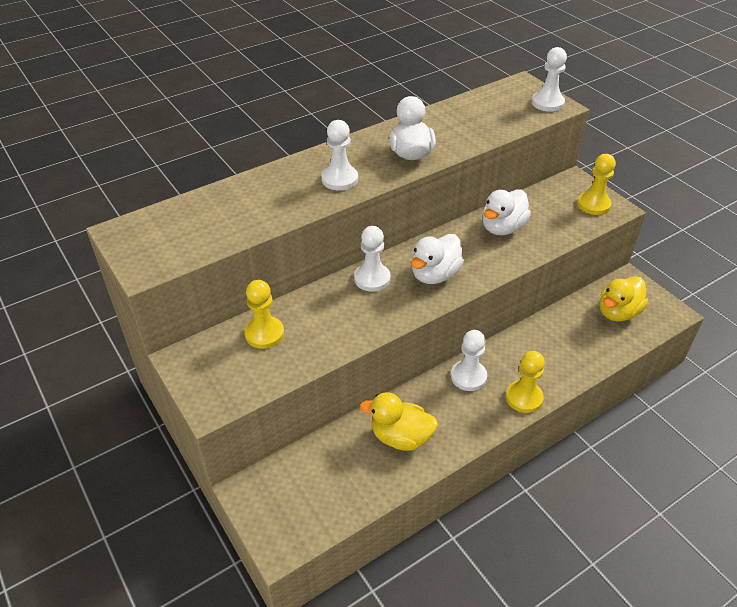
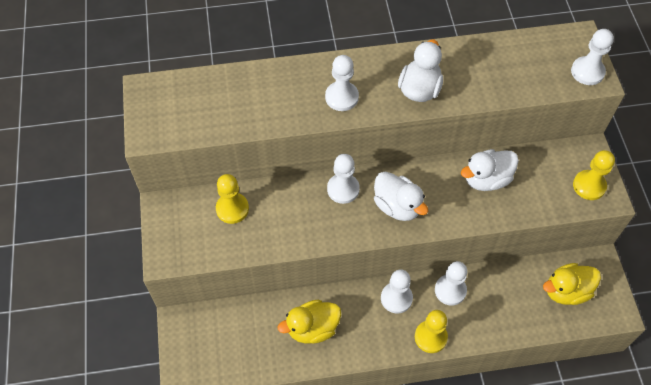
camera: 25 degrees right, 15 degrees up
yellow duck [360,392,438,451] -> yellow duck turned 60 degrees counterclockwise [278,299,341,344]
white duck [411,234,464,284] -> white duck turned 105 degrees counterclockwise [374,172,428,221]
none -> white pawn [435,261,467,305]

